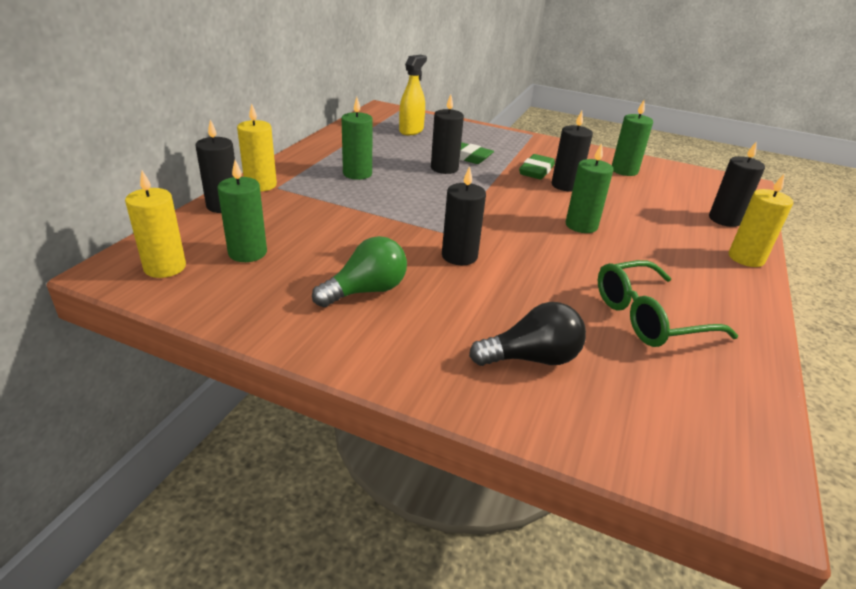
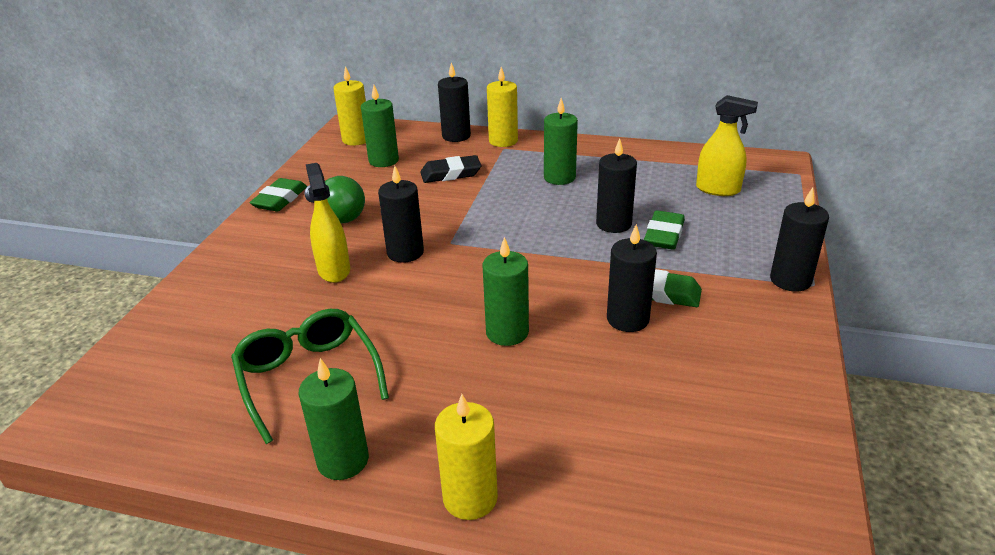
camera: 85 degrees right, 0 degrees up
black light bulb [469,302,586,366] -> none
green candle [612,100,653,176] -> green candle moved to [299,358,369,480]
black candle [709,141,765,227] -> black candle moved to [770,188,829,291]
none -> green eraser [250,178,307,212]
none -> yellow spray bottle [306,163,350,283]
none -> black eraser [420,155,482,183]

